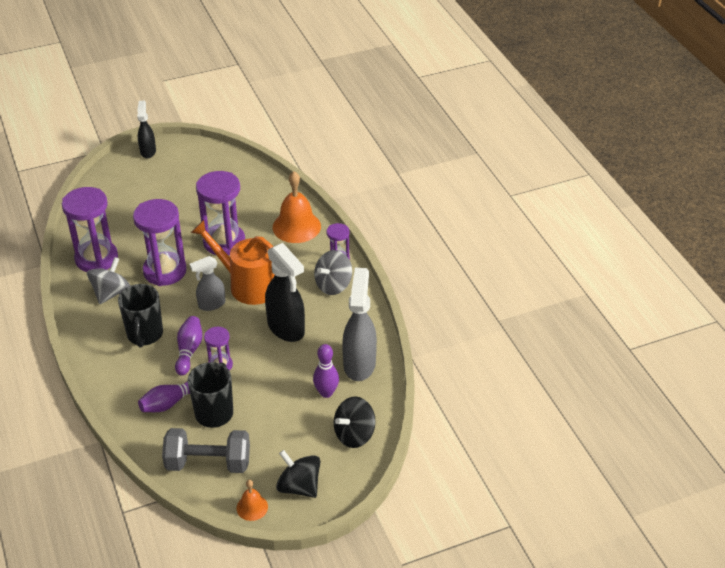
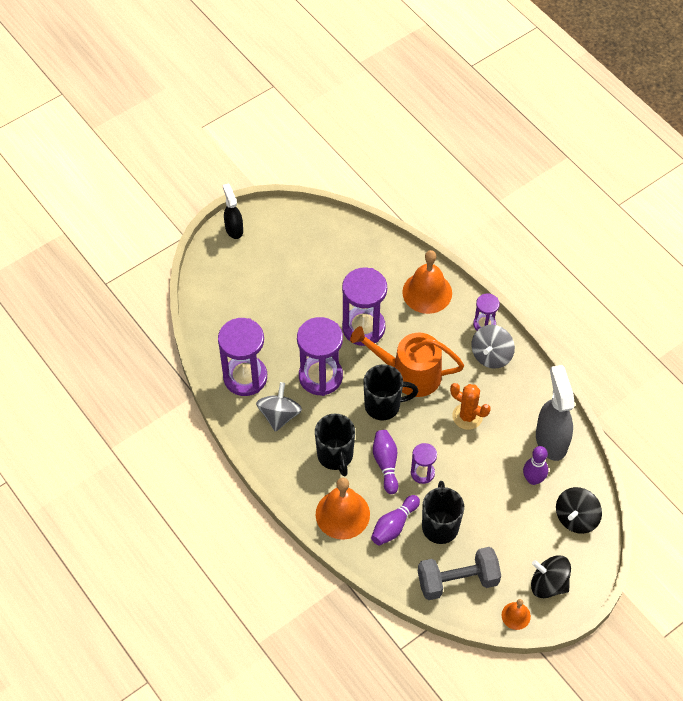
camera: 15 degrees left, 15 degrees up
grey spray bottle [190,256,225,311] -> black mug [364,364,418,420]
black spray bottle [265,243,305,342] -> orange cactus [450,383,491,430]
none -> orange bell [316,477,370,540]

